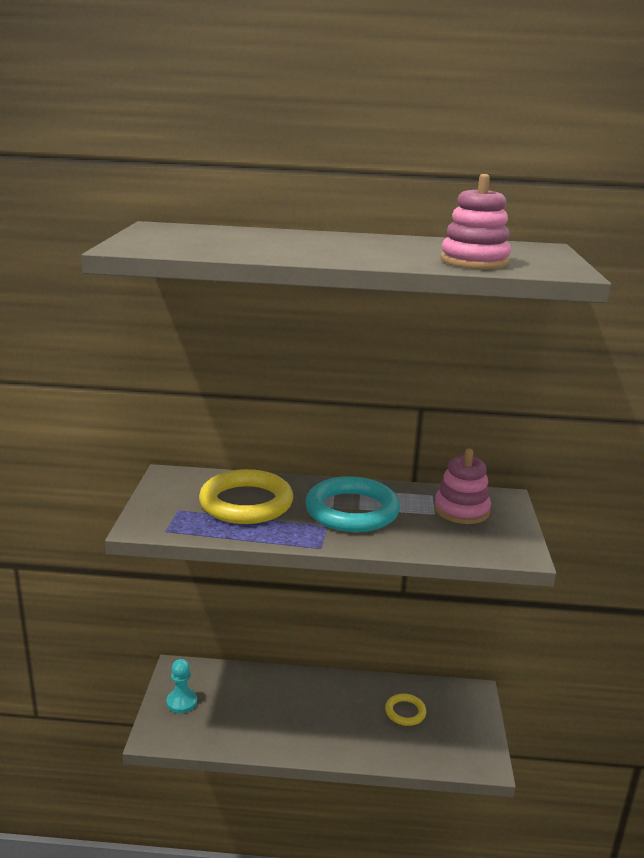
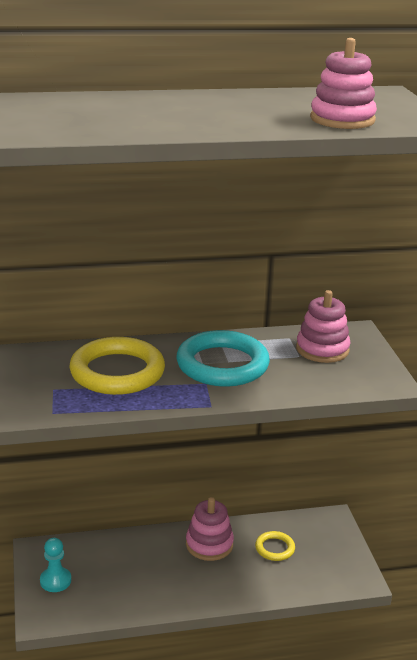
camera: 15 degrees left, 5 degrees up
none -> pink stacking toy [186,497,234,561]

